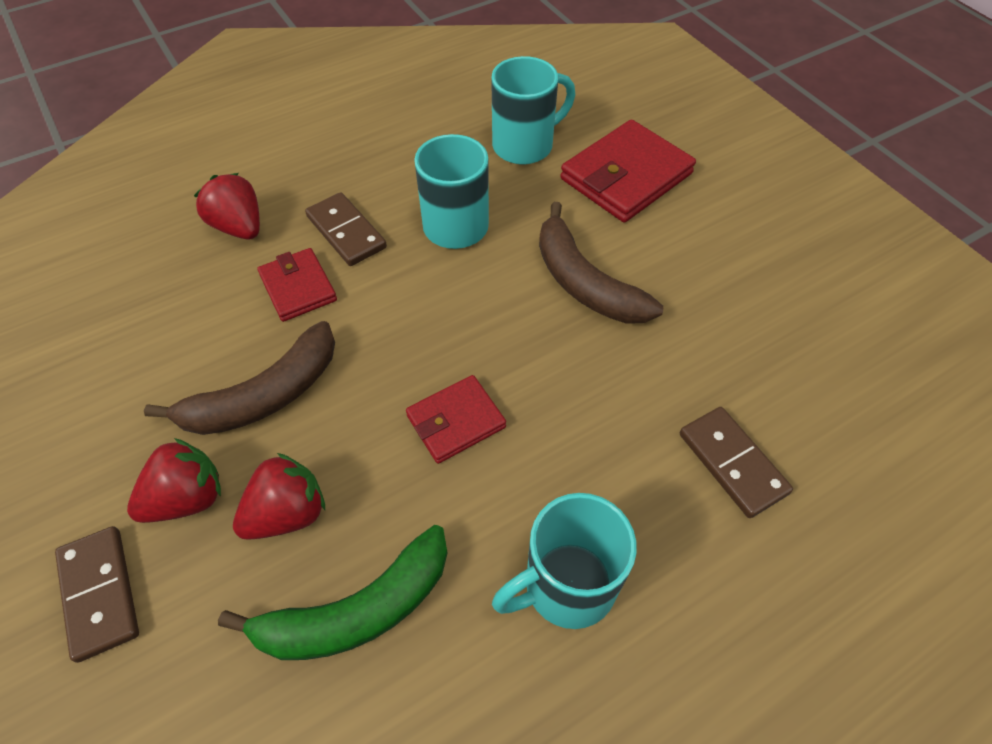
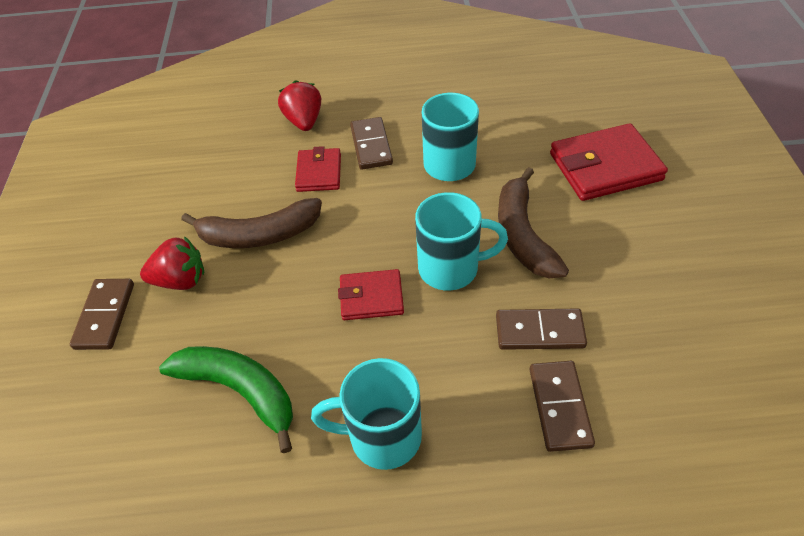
camera: 30 degrees right, 5 degrees down
green banana [218,525,447,660] -> green banana turned 150 degrees counterclockwise [159,346,293,453]
red strawberry [233,453,325,540] -> none
turquoise mug [491,56,575,165] -> turquoise mug moved to [415,192,508,291]
none -> brown domino [496,308,587,350]

